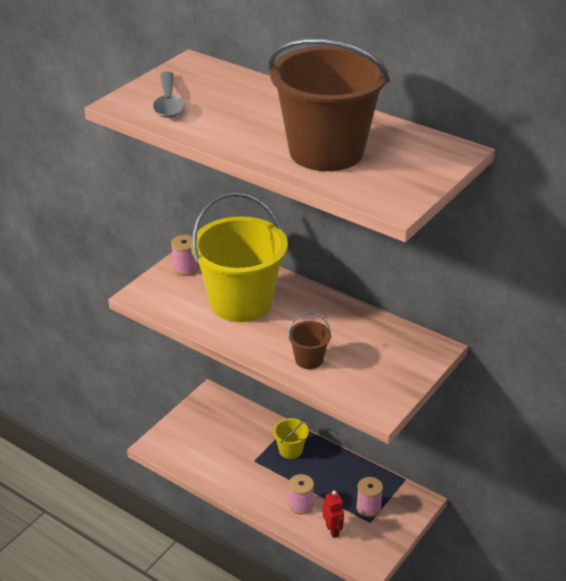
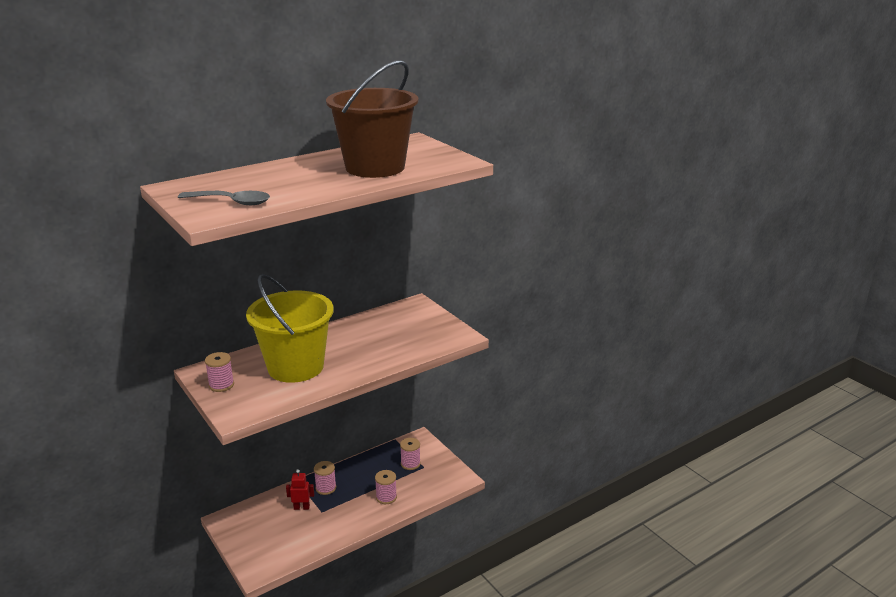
camera: 70 degrees left, 10 degrees down
yellow bucket [273,418,309,459] -> pink spool [314,461,336,495]
brown bucket [288,312,331,369] -> none
red robot [323,491,344,538] -> red robot moved to [286,469,314,510]

